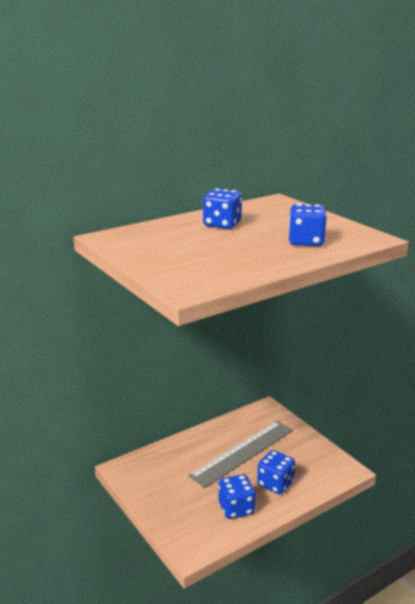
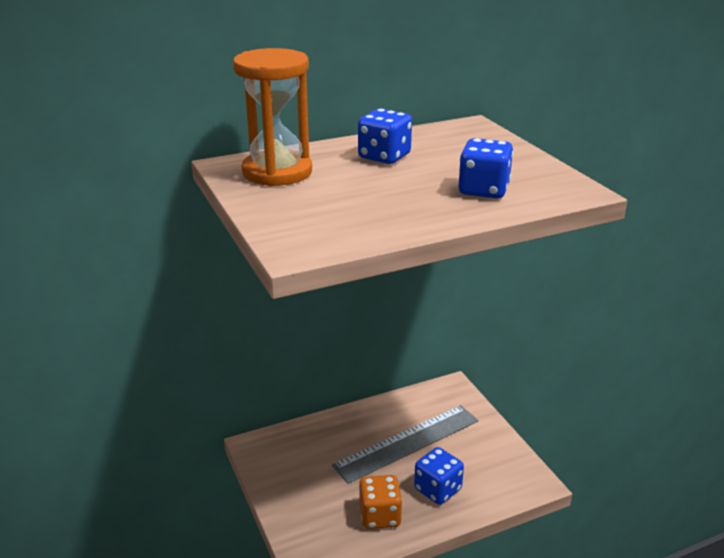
camera: 10 degrees right, 5 degrees up
blue dice [218,474,255,519] -> orange dice [359,475,402,529]
none -> orange hourglass [233,48,312,186]

